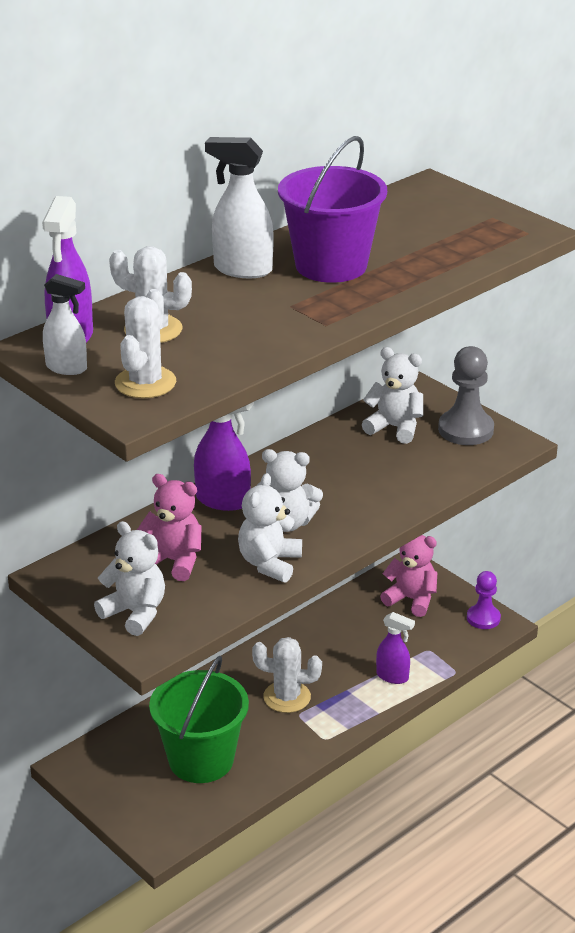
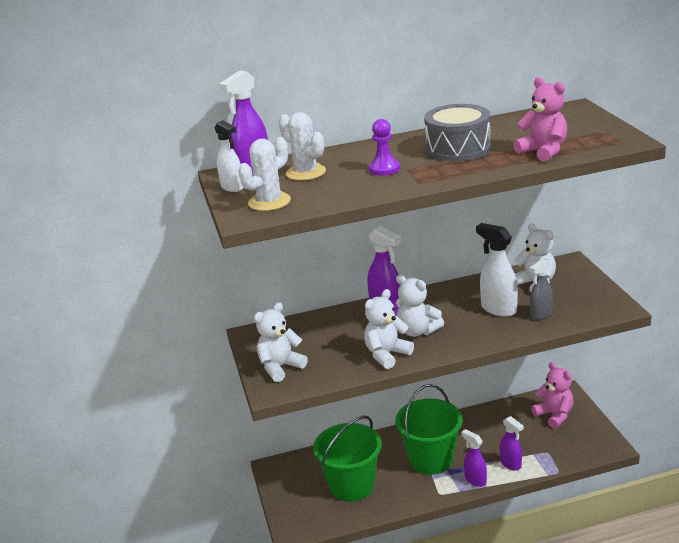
camera: 30 degrees right, 5 degrees down
white teddy bear [94,521,165,636] -> white teddy bear turned 105 degrees counterclockwise [254,302,308,382]
pink teddy bear [137,474,201,581] -> pink teddy bear moved to [513,77,567,162]
white spray bottle [205,137,274,278] -> white spray bottle moved to [476,223,518,317]
white cactus [252,637,322,713] -> green bucket [395,384,463,475]
purple bucket [278,136,387,283] -> grey drum [424,104,491,161]
grey pawn [438,346,494,445] -> none
purple pawn [467,571,501,629] -> purple pawn moved to [369,119,400,176]
none -> purple spray bottle [461,429,487,487]
none -> grey spray bottle [530,259,553,320]

